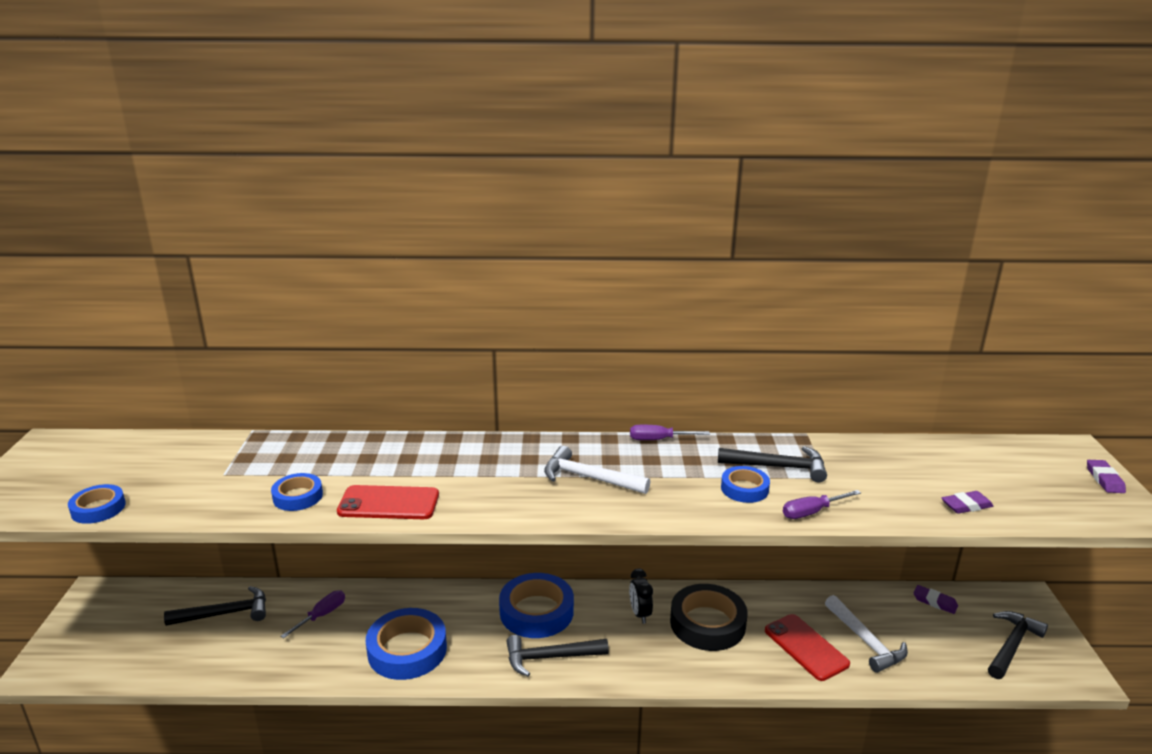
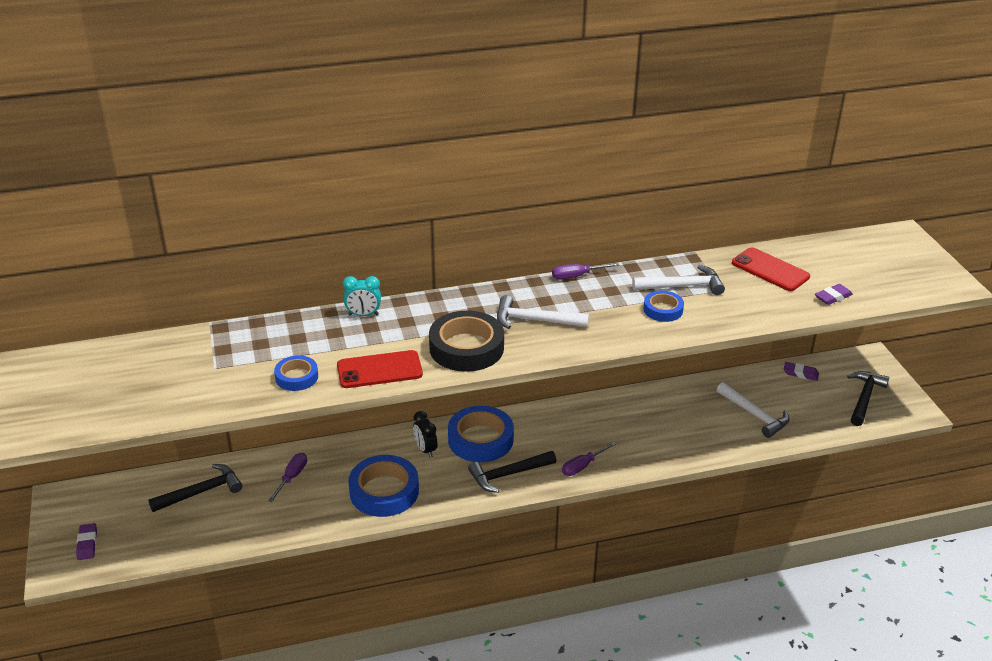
camera: 15 degrees left, 10 degrees up
blue tape [68,484,126,524] -> none
black clock [629,569,653,624] -> black clock moved to [413,411,438,458]
black tape [670,584,748,651] -> black tape moved to [429,311,504,372]
black hammer [718,446,827,482] -> white hammer [632,265,725,295]
red phone [765,614,850,681] -> red phone moved to [732,247,810,291]
purple screwdriver [783,490,861,519] -> purple screwdriver moved to [562,442,616,476]
purple eraser [1087,460,1126,493] -> purple eraser moved to [76,523,97,560]
none -> turquoise clock [343,276,381,316]

